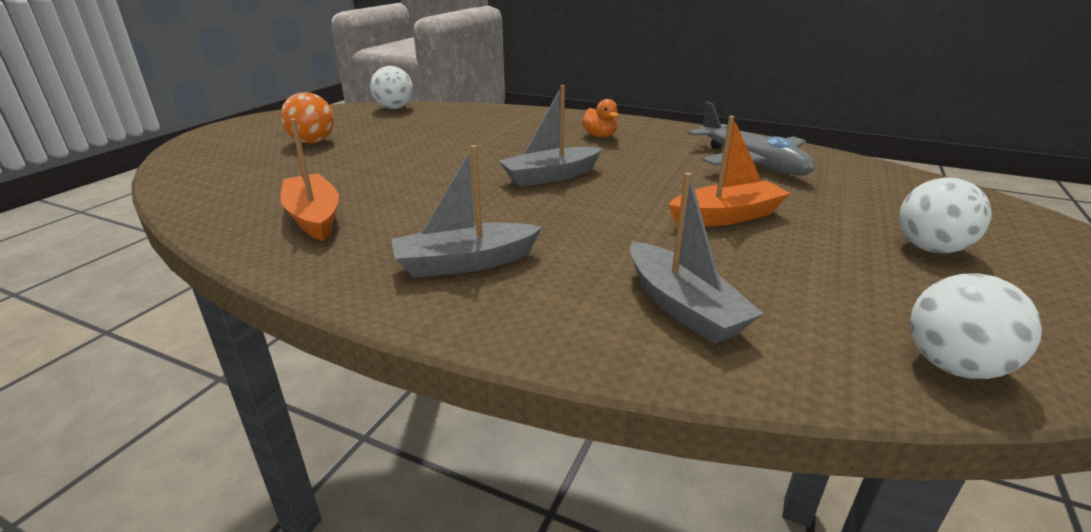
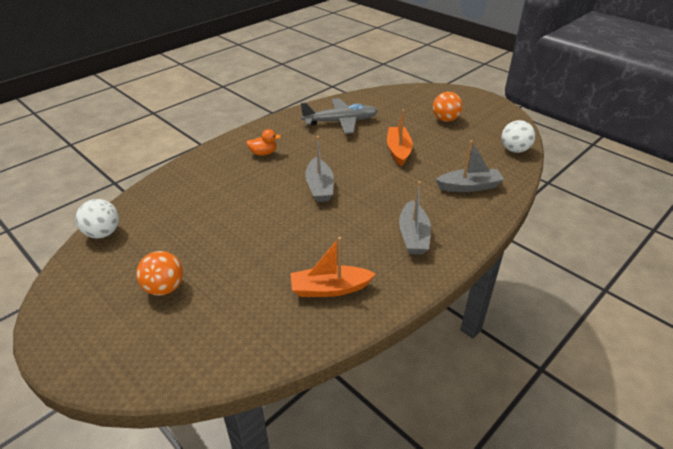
camera: 70 degrees left, 10 degrees up
white ball [899,177,992,253] -> orange ball [433,92,463,122]

